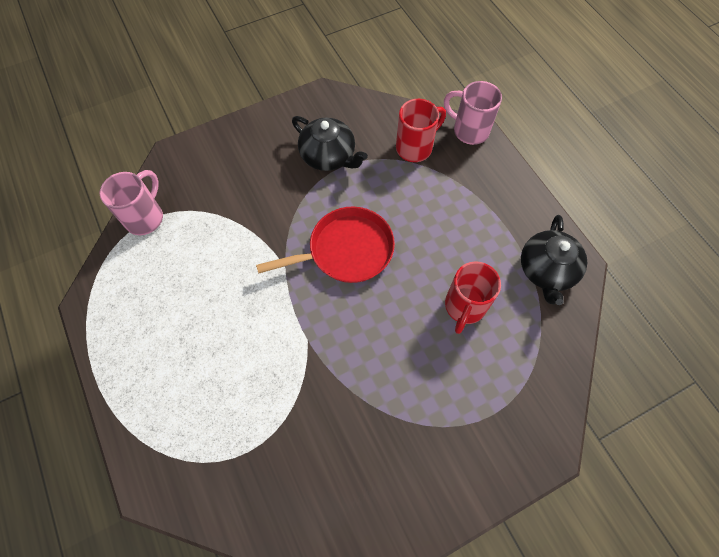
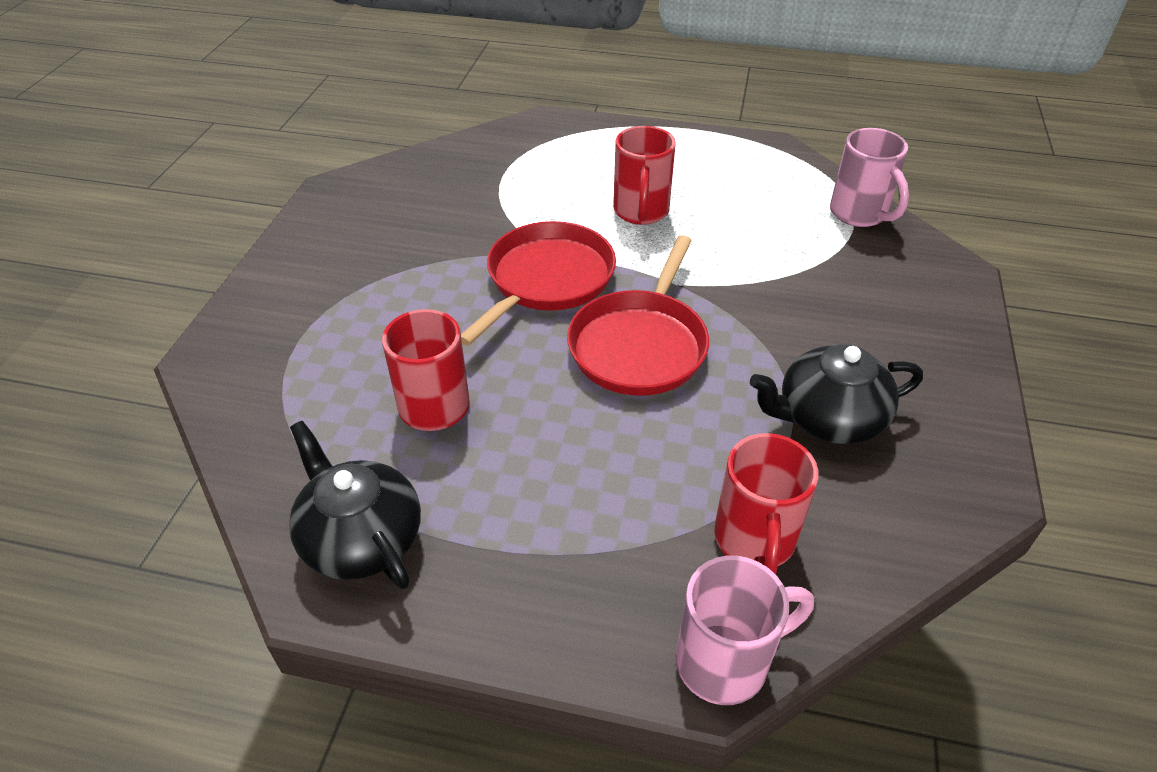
camera: 130 degrees right, 20 degrees down
none -> red pan [461,221,616,346]
none -> red mug [613,126,676,225]

